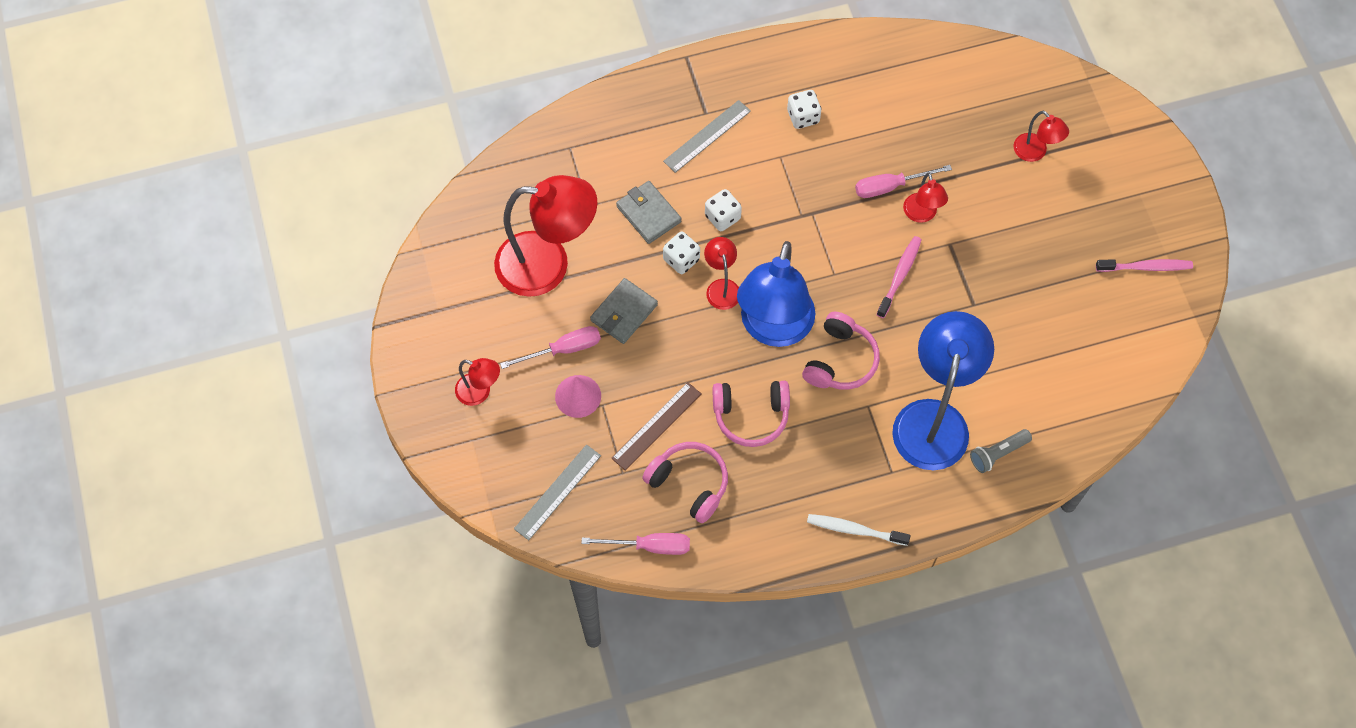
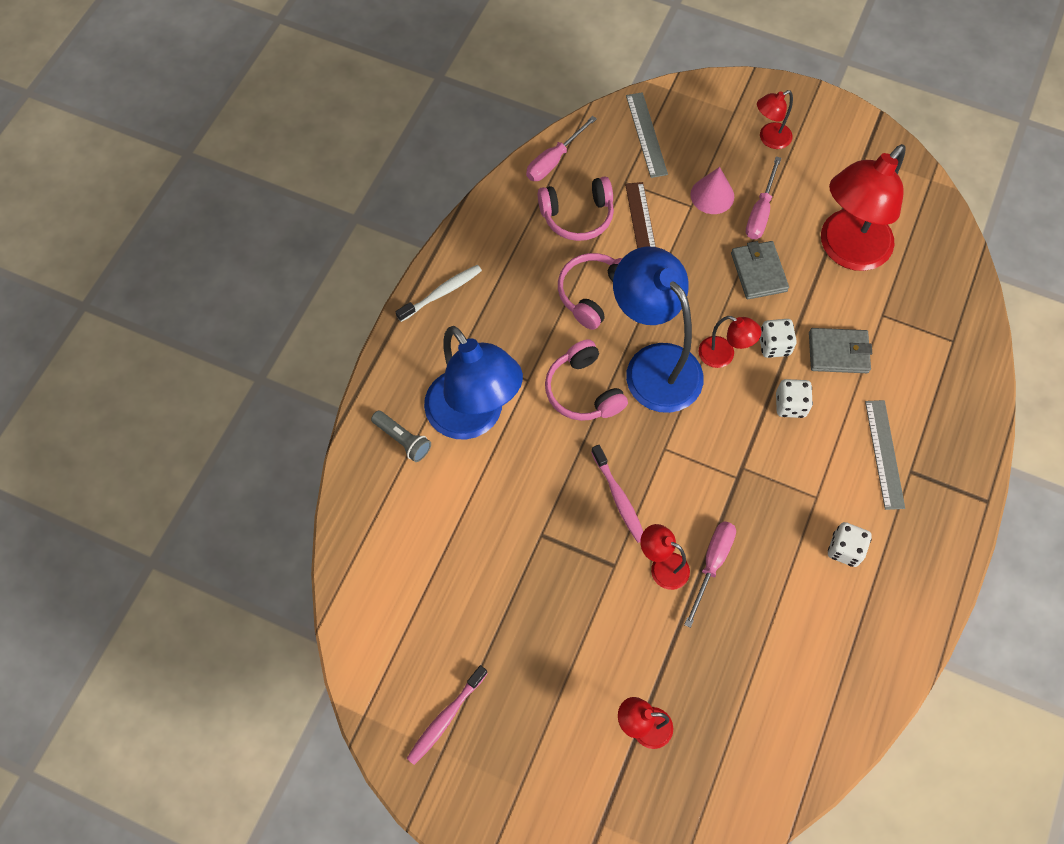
camera: 130 degrees right, 0 degrees up
grey flashlight [970,429,1032,473] -> grey flashlight turned 120 degrees clockwise [371,410,431,462]

